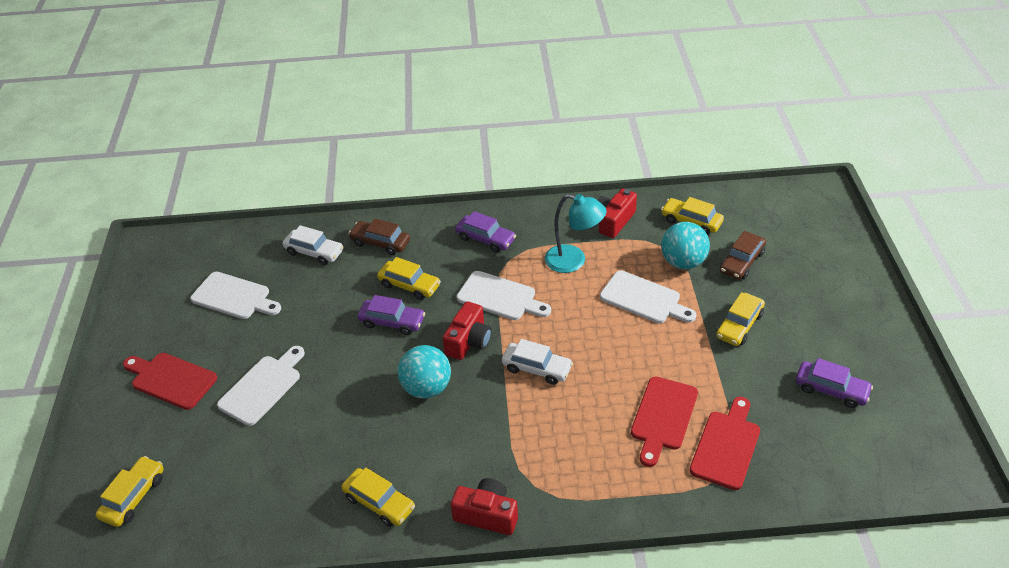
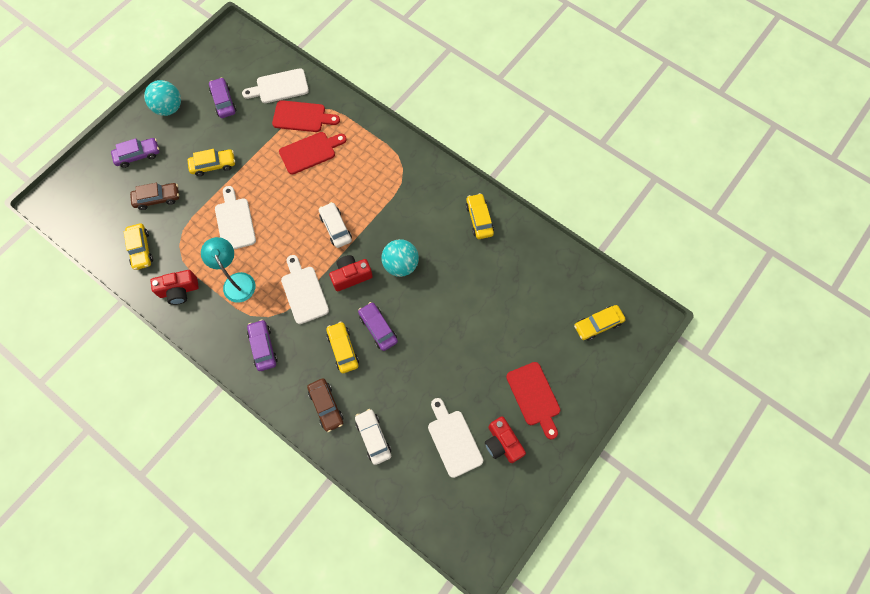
camera: 140 degrees left, 25 degrees up
white cutting board [217,346,305,426] -> white cutting board moved to [242,68,309,103]
red camera [451,478,518,535] -> red camera moved to [485,416,526,463]
turquoise ball [661,222,710,269] -> turquoise ball moved to [144,80,181,116]
red cutting board [690,397,760,490] -> red cutting board turned 150 degrees counterclockwise [272,100,340,132]
none -> purple car [111,138,159,168]

